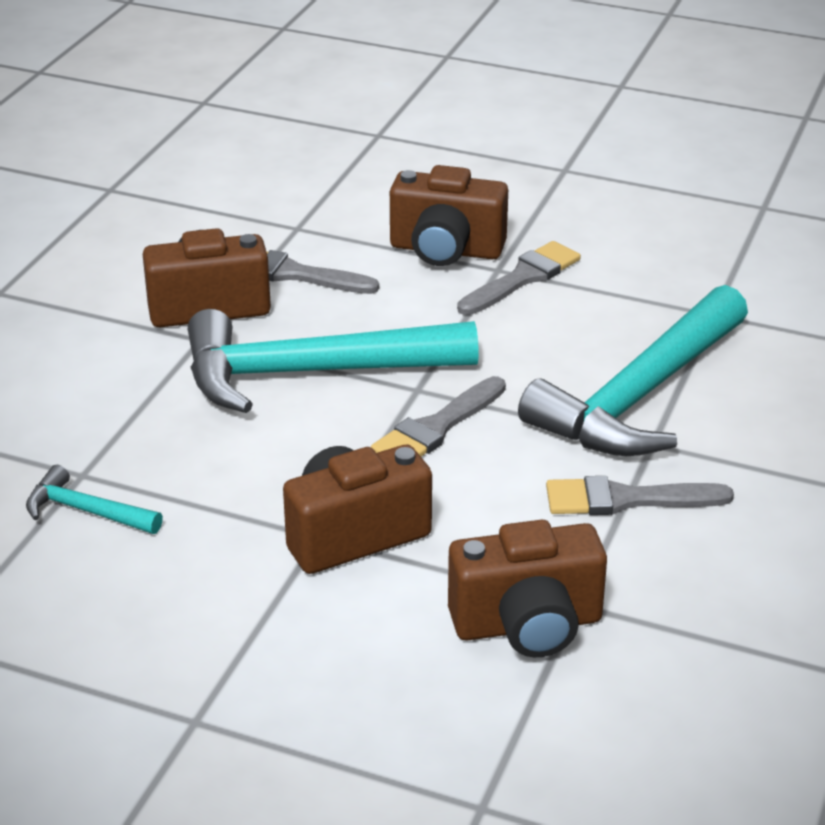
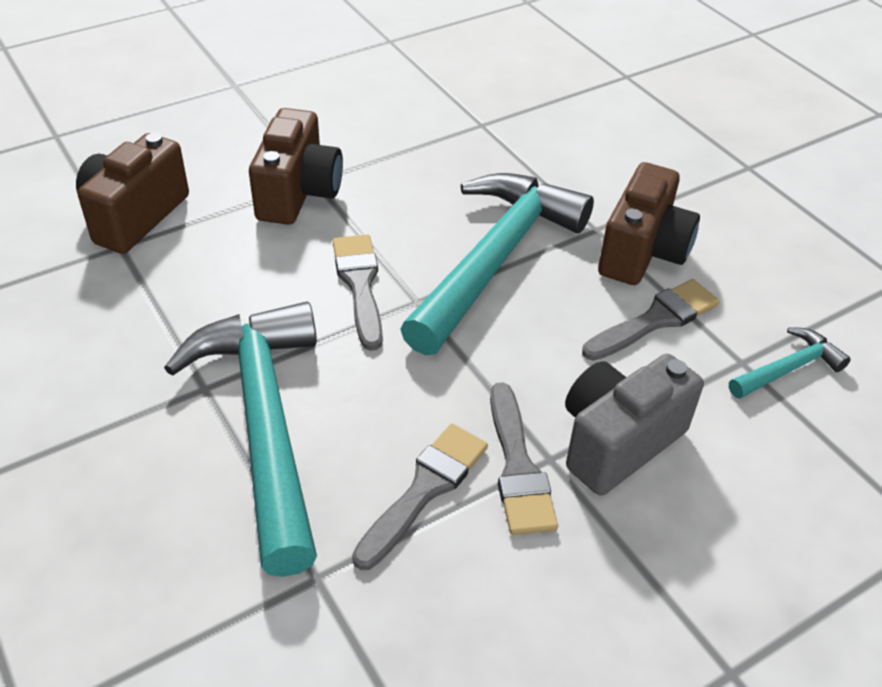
camera: 125 degrees right, 10 degrees up
turquoise hammer [26,465,163,534] -> turquoise hammer moved to [729,327,851,399]
brown camera [390,165,508,266] -> grey camera [565,354,704,496]
grey brush [546,476,734,515] -> grey brush moved to [352,424,488,570]

